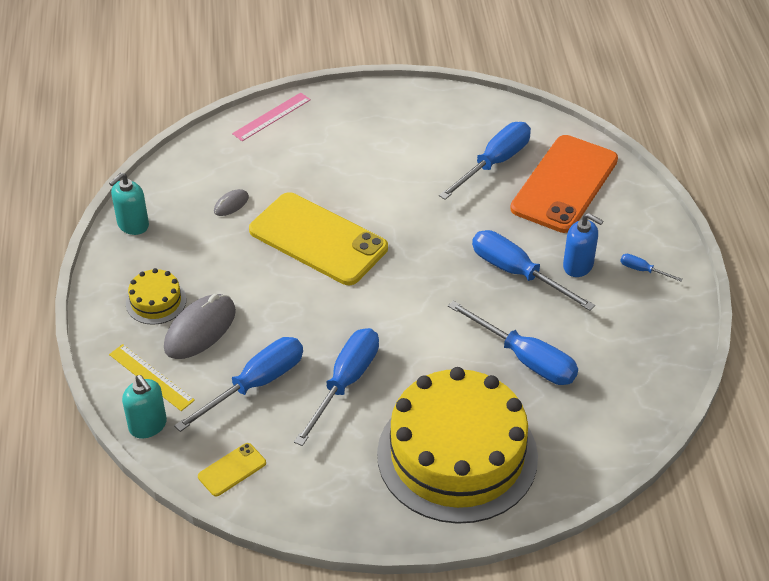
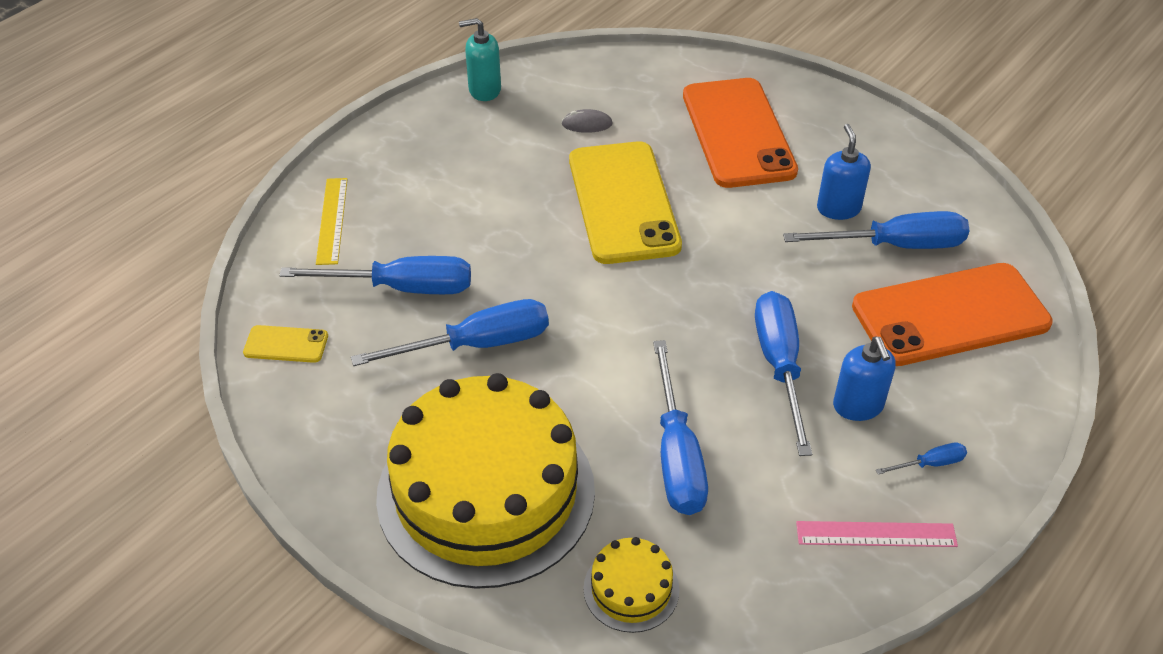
camera: 45 degrees right, 0 degrees up
turquoise soap dispenser [122,375,167,438] -> none
yellow cake [126,268,186,325] -> yellow cake moved to [583,537,679,633]
grey mouse [164,294,236,359] -> none
pink ruler [232,92,311,141] -> pink ruler moved to [796,521,958,547]
blue screwdriver [620,254,683,282] -> blue screwdriver turned 90 degrees clockwise [876,443,967,475]
none -> orange phone [683,78,798,188]
none -> blue soap dispenser [817,124,871,220]

